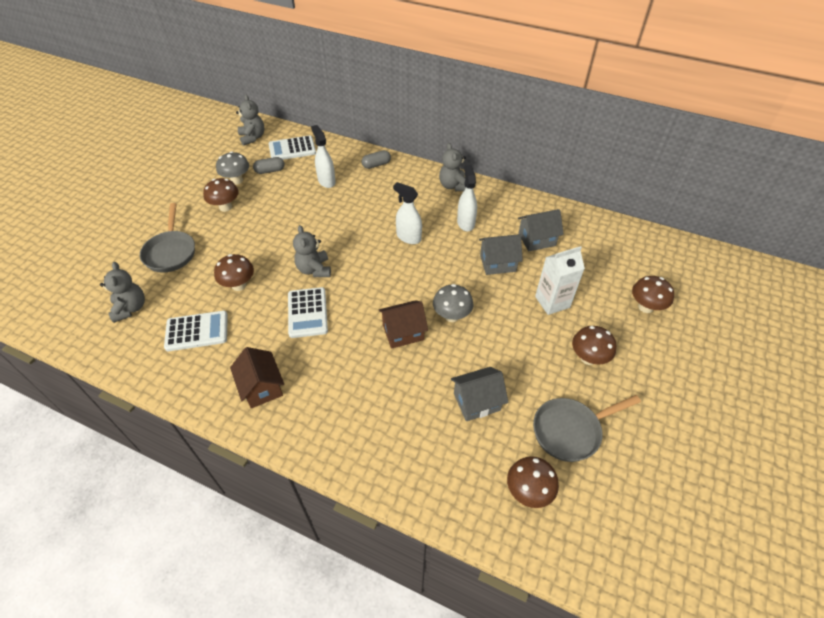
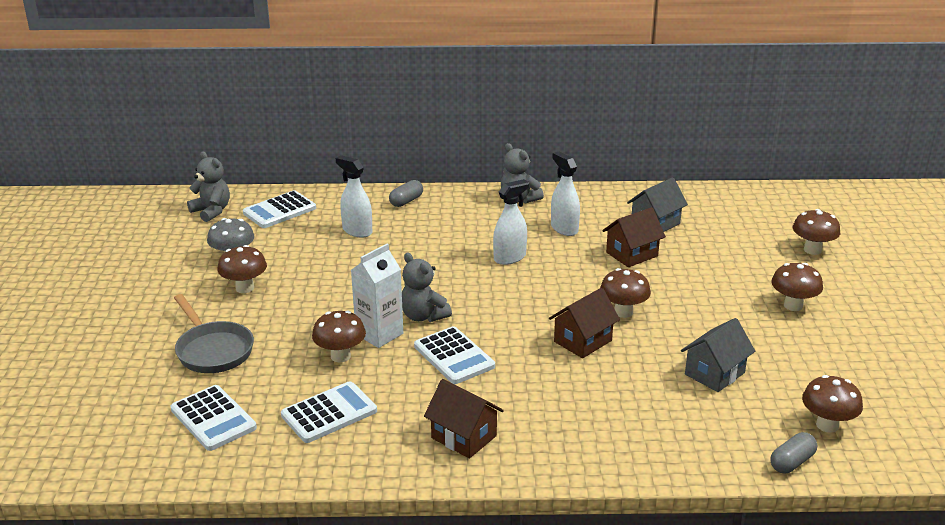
camera: 25 degrees left, 20 degrees down
grey teddy bear [100,262,145,323] -> white calculator [170,385,257,451]
grey capsule [253,157,284,174] -> grey capsule moved to [770,432,817,473]
white spray bottle [393,182,422,244] -> white spray bottle turned 135 degrees clockwise [493,179,529,265]
grey mushroom [433,284,473,322] -> brown mushroom [600,268,651,318]
grey house [479,234,523,275] -> brown house [602,207,666,267]
grey pan [533,395,641,462] -> none
white carton [535,246,585,315] -> white carton moved to [351,244,403,348]

